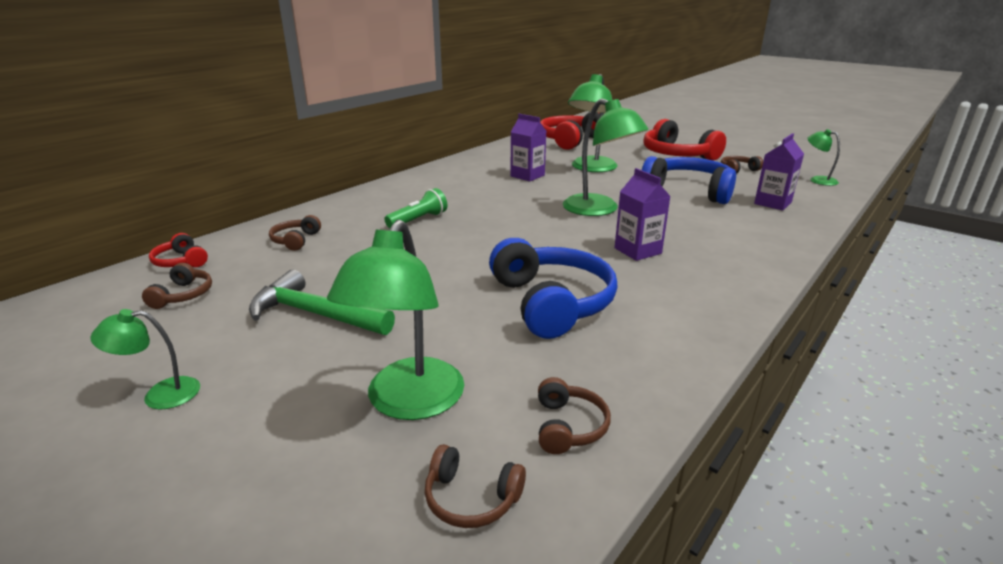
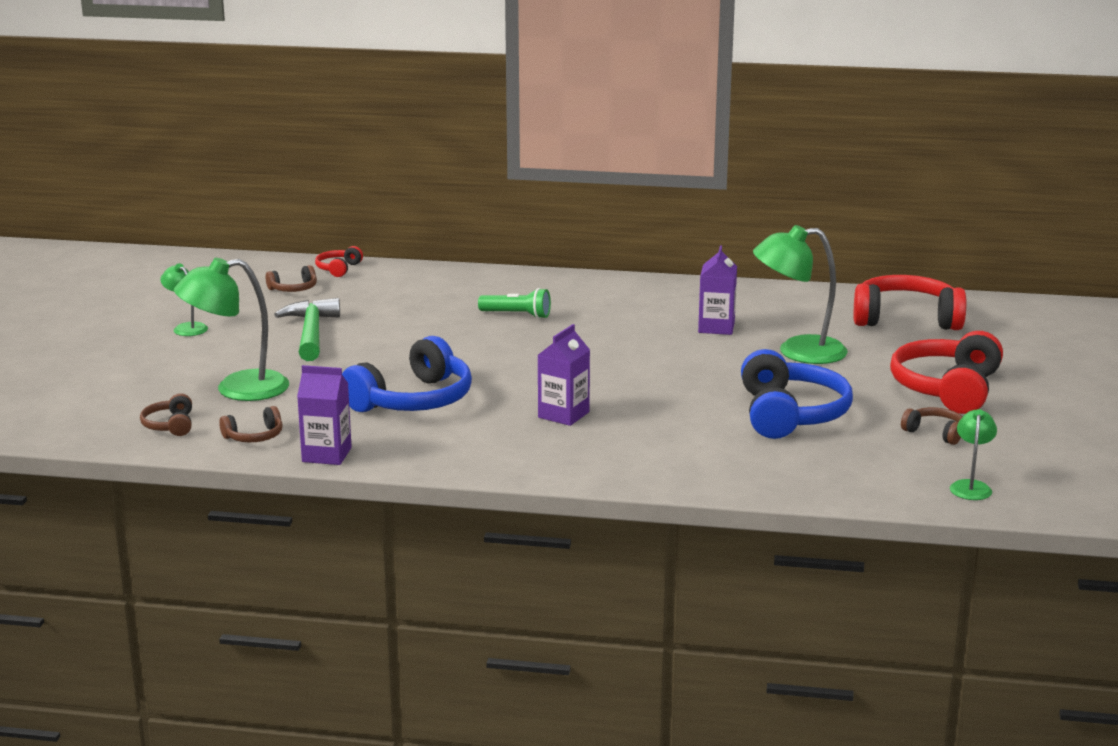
camera: 60 degrees right, 5 degrees down
brown headphones [269,215,321,251] -> none
green lamp [563,98,649,216] -> none
purple carton [754,133,804,210] -> purple carton moved to [297,365,352,465]

